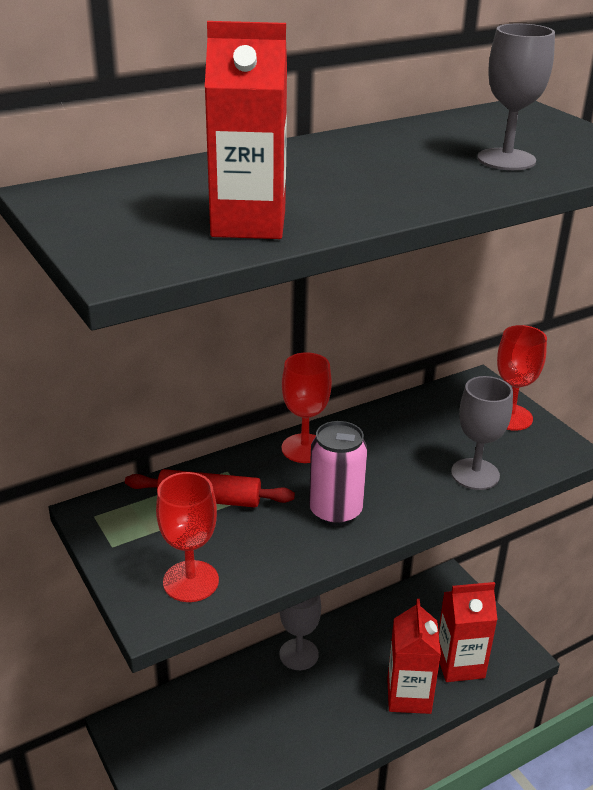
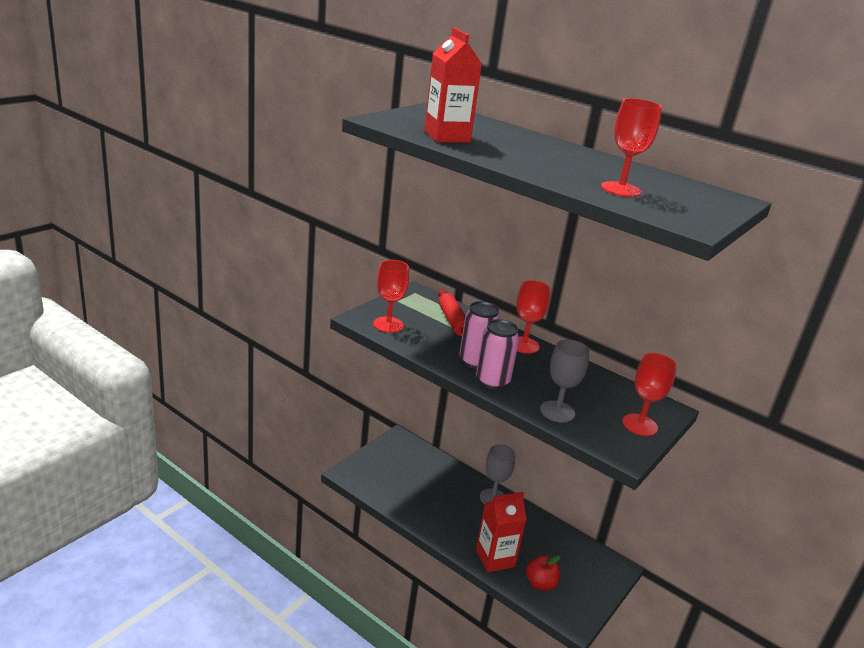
camera: 65 degrees right, 5 degrees down
red carton [438,582,498,682] -> red apple [526,555,560,590]
grey goblet [477,23,555,170] -> red goblet [601,98,662,197]
none -> pink can [476,319,519,390]

